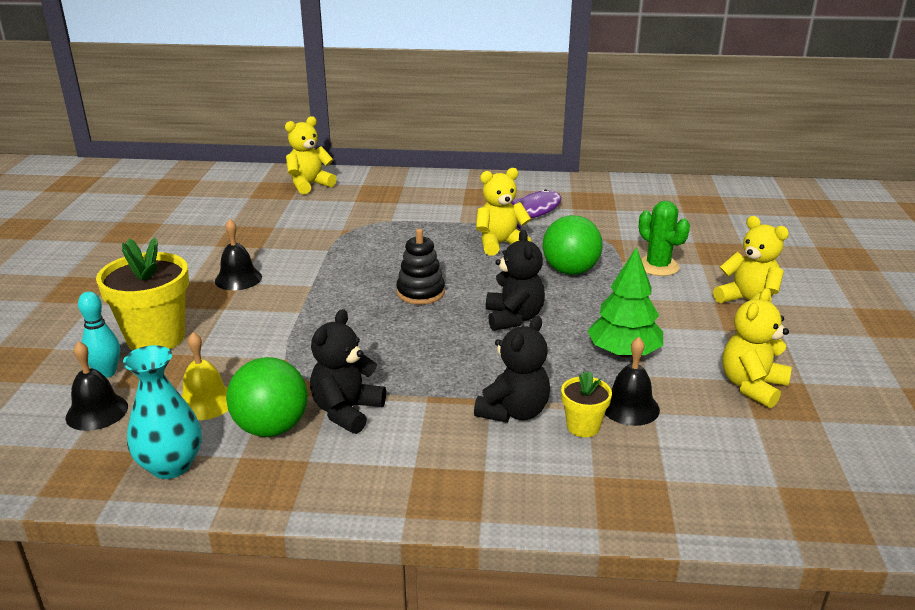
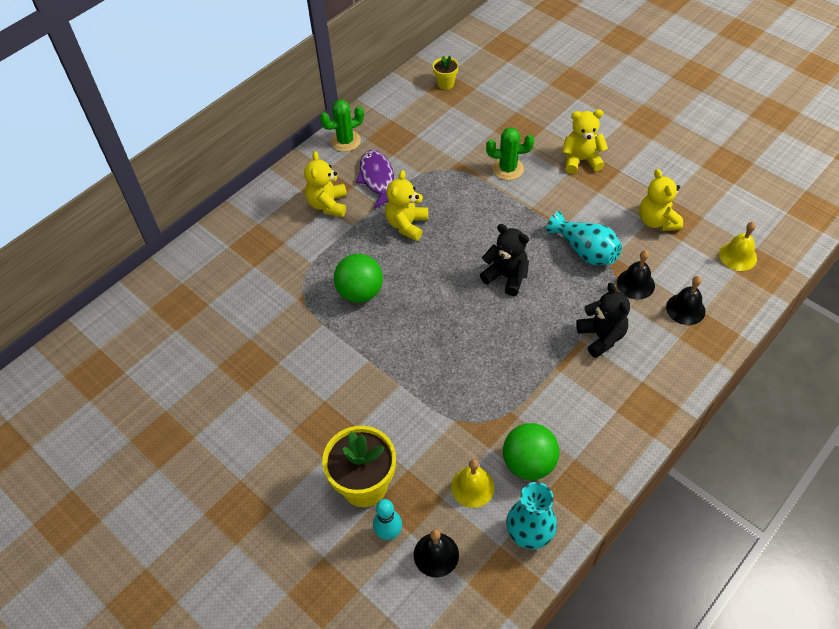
camera: 50 degrees left, 25 degrees up
black bell [215,219,262,290] -> black bell moved to [666,276,705,325]
yellow teddy bear [285,116,337,194] -> yellow teddy bear moved to [304,151,347,217]
black teddy bear [310,309,386,434] -> none
black stacking toy [396,229,445,305] -> none
green ball [543,215,602,275] -> green ball moved to [334,254,383,303]
yellow flower pot [561,371,612,437] -> yellow flower pot moved to [433,56,459,90]
green tree [587,247,663,358] -> turquoise vase [547,211,622,265]
none -> green cactus [320,100,364,152]
none -> yellow bell [719,222,757,271]

